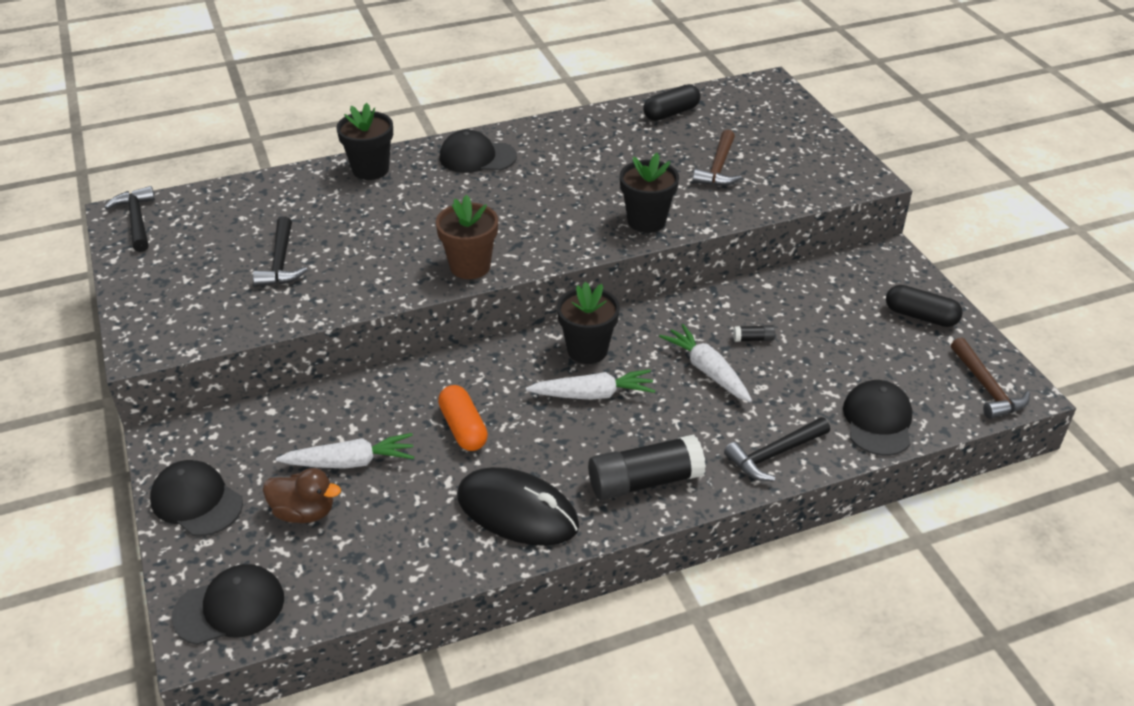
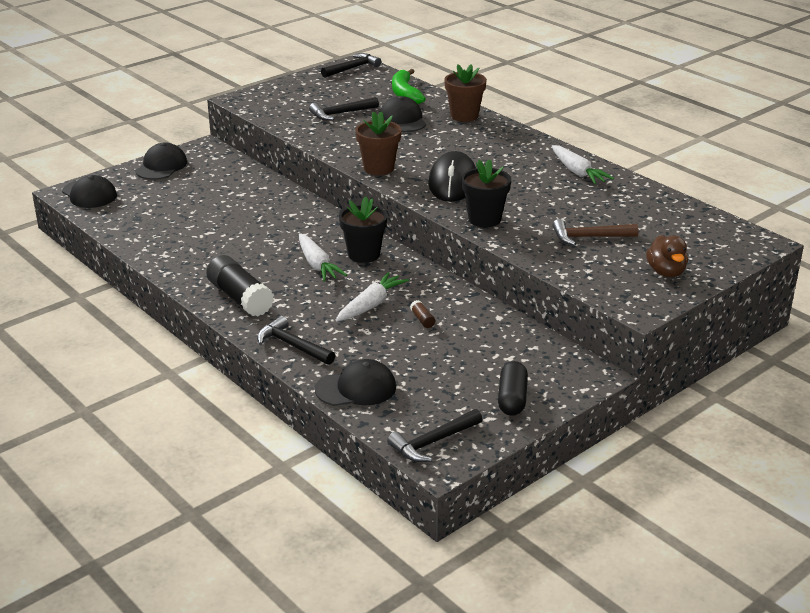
camera: 70 degrees right, 10 degrees down
brown duck [263,468,341,523] -> brown duck moved to [646,235,688,277]
white carrot [276,433,414,469] -> white carrot moved to [552,145,614,184]
black flower pot [336,103,393,180] -> brown flower pot [444,65,487,122]
orange capsule [438,385,488,451] -> none
black cap [440,129,517,173] -> black cap moved to [380,96,426,132]
black mouse [457,467,579,546] -> black mouse moved to [428,151,476,202]
black capsule [643,84,701,121] -> none
black glue stick [733,325,775,342] -> brown glue stick [410,300,435,328]
brown hammer [951,337,1030,419] -> black hammer [387,409,483,462]
none -> green banana [392,69,426,104]

